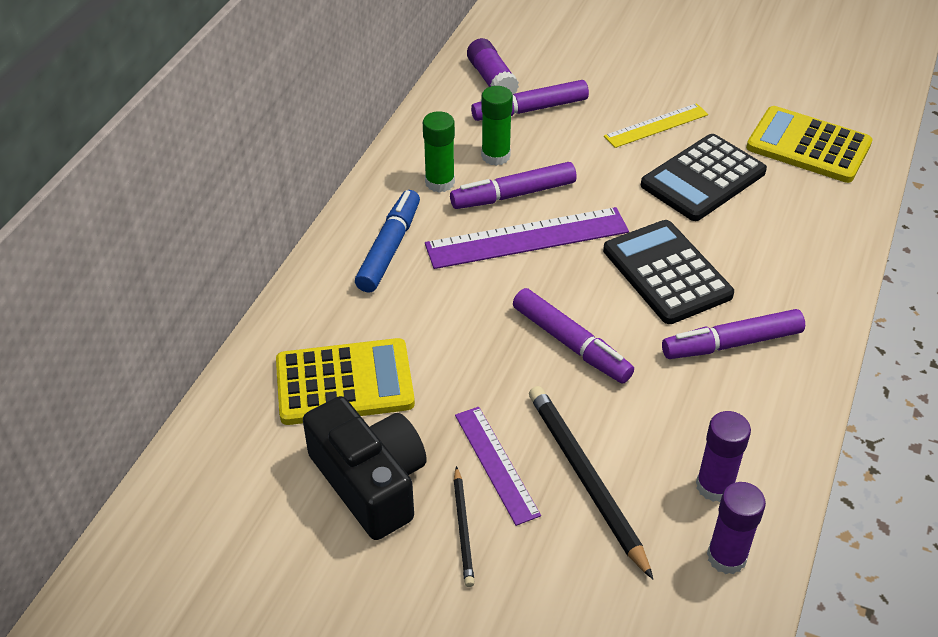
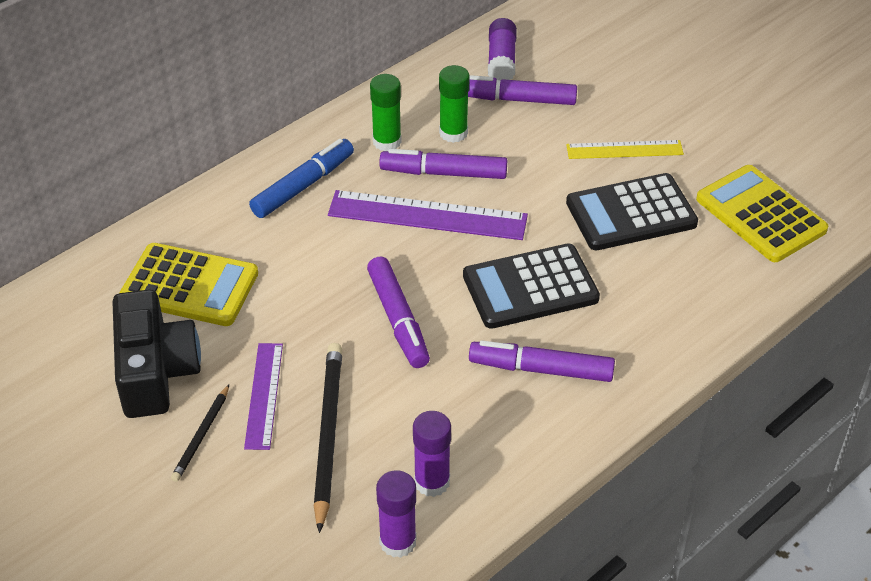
camera: 25 degrees right, 0 degrees up
black calculator [603,220,734,324] -> black calculator turned 105 degrees counterclockwise [463,243,600,329]

